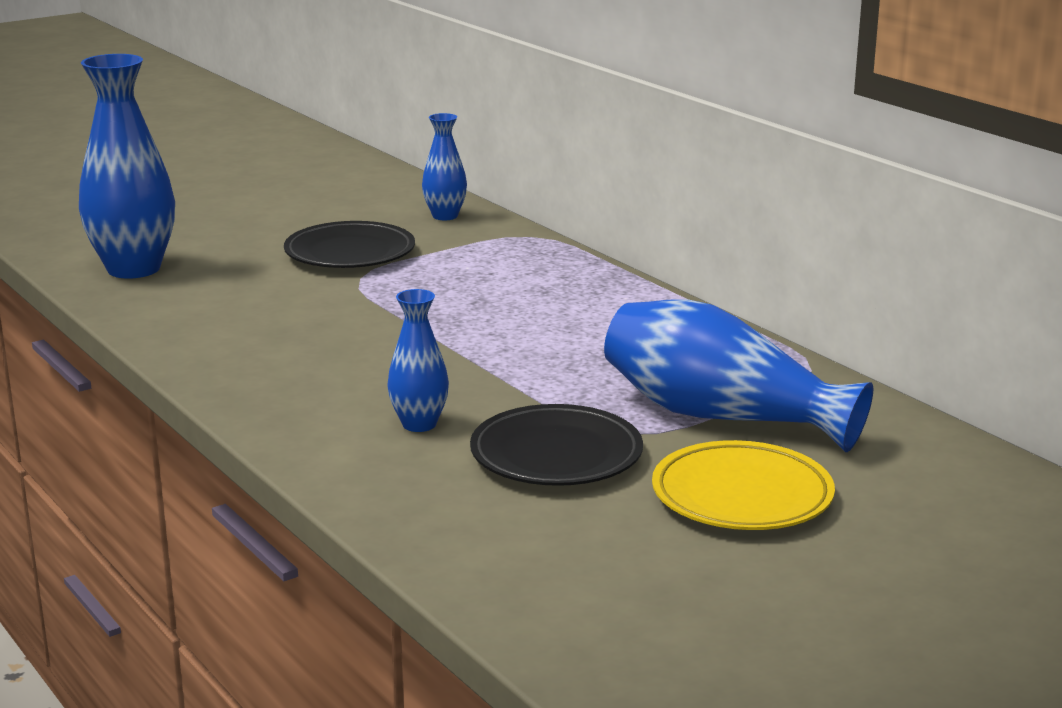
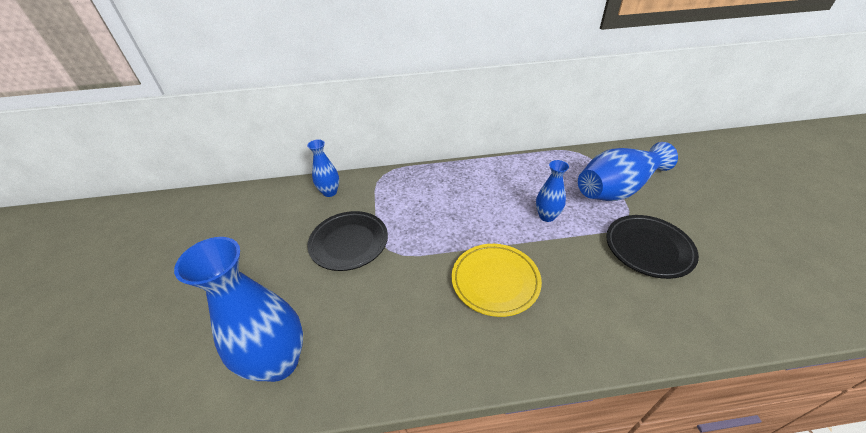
camera: 60 degrees left, 20 degrees up
blue vase [387,289,449,432] -> blue vase moved to [536,160,569,222]
yellow plate [652,440,835,530] -> yellow plate moved to [452,244,542,317]

